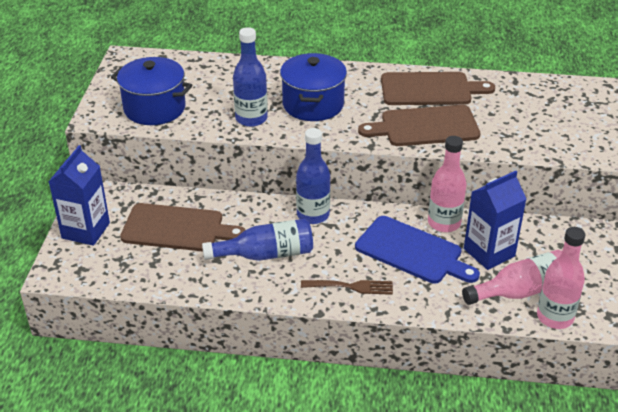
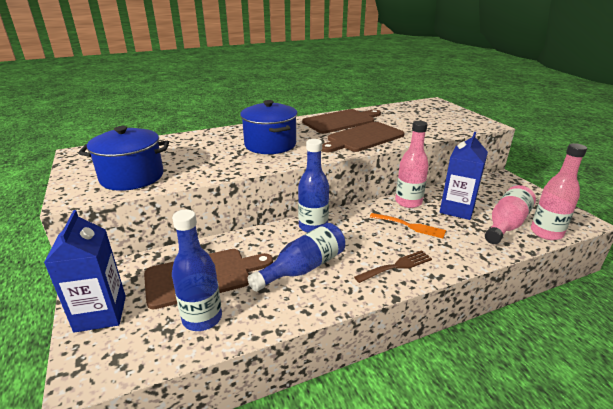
camera: 30 degrees left, 10 degrees down
blue bottle [233,27,268,127] -> blue bottle moved to [172,210,222,331]
blue cutting board [355,216,480,284] -> orange fork [370,213,446,238]

